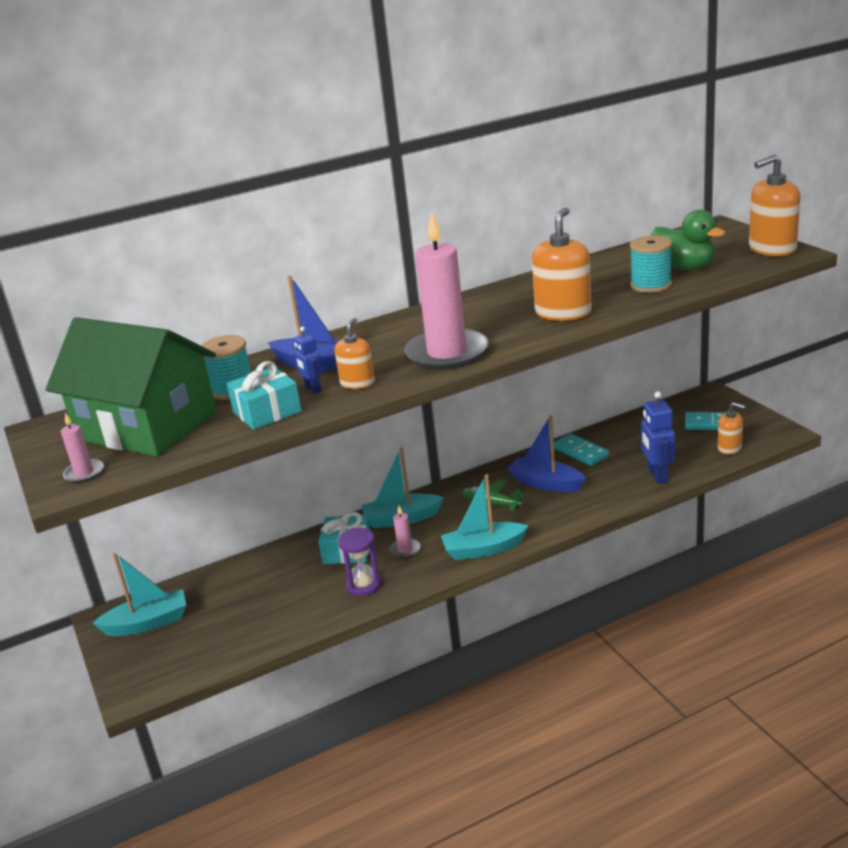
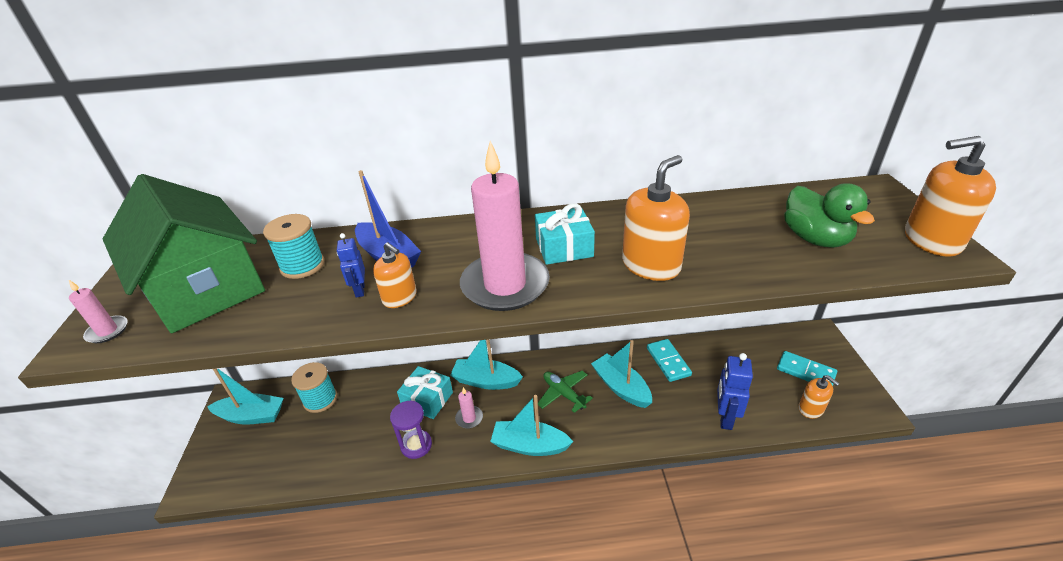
camera: 20 degrees right, 10 degrees up
turquoise gift [227,361,302,430] -> turquoise gift moved to [535,203,595,265]
orange soap dispenser [335,318,375,389] -> orange soap dispenser turned 90 degrees clockwise [373,242,417,308]
blue boat [507,416,586,492] -> turquoise boat [591,340,652,408]
turquoise spool [630,236,672,293] -> turquoise spool moved to [291,362,337,413]

